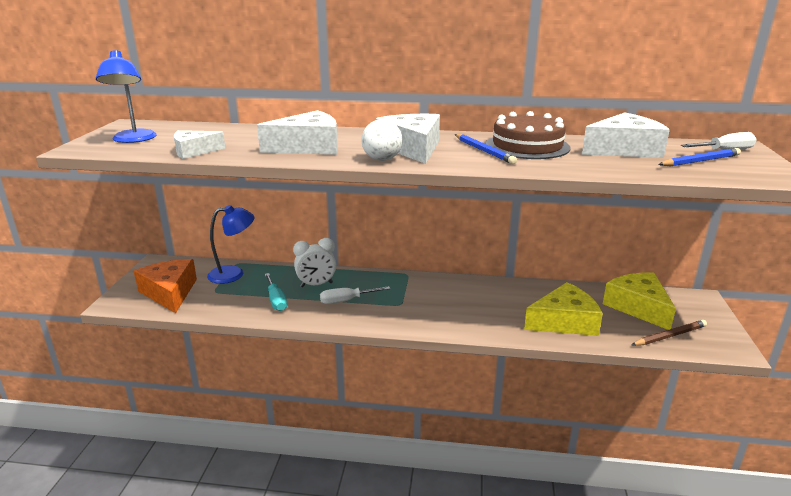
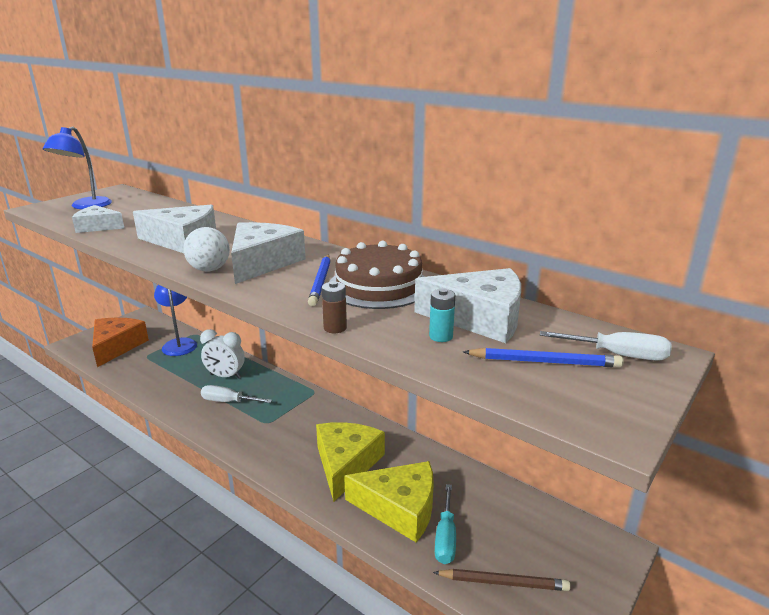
camera: 30 degrees right, 0 degrees up
blue lamp [207,205,254,284] -> blue lamp turned 120 degrees counterclockwise [154,285,197,356]
turquoise screwdriver [265,273,287,311] -> turquoise screwdriver moved to [435,484,456,564]
yellow cheese [603,272,676,330] -> yellow cheese moved to [316,422,385,502]
none -> brown battery [321,281,347,333]
none -> turquoise battery [429,288,455,342]

